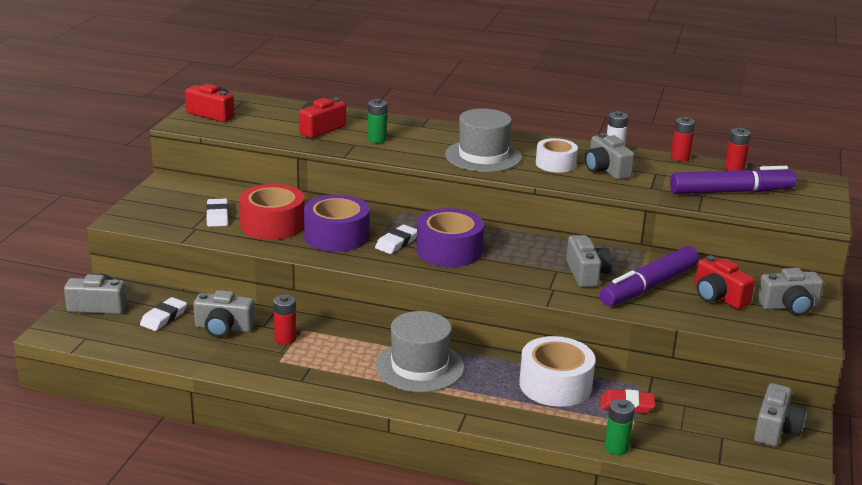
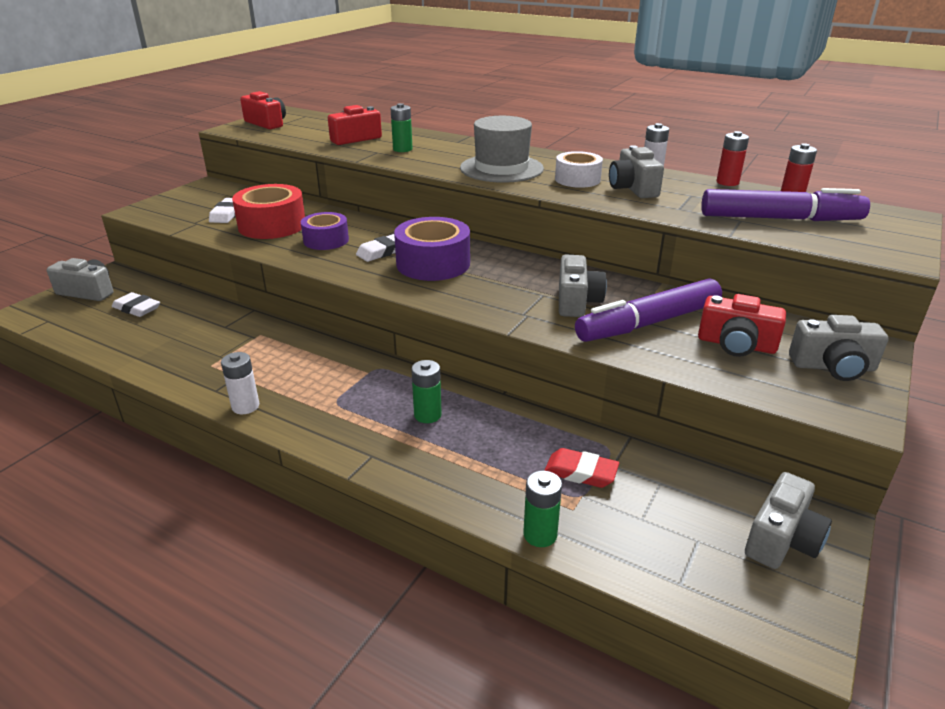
camera: 15 degrees right, 5 degrees up
white eraser [140,297,187,331] -> white eraser turned 75 degrees clockwise [112,292,160,317]
grey camera [194,290,255,337] -> none
red battery [273,295,296,345] -> none
purple tape [304,194,370,252] -> purple tape [301,212,349,250], size x0.65
grey hat [375,311,464,393] -> none
white tape [519,336,595,407] -> none
red camera [695,255,755,309] -> red camera turned 45 degrees counterclockwise [698,294,786,357]
none -> white battery [221,352,259,414]
none -> green battery [411,360,442,423]

